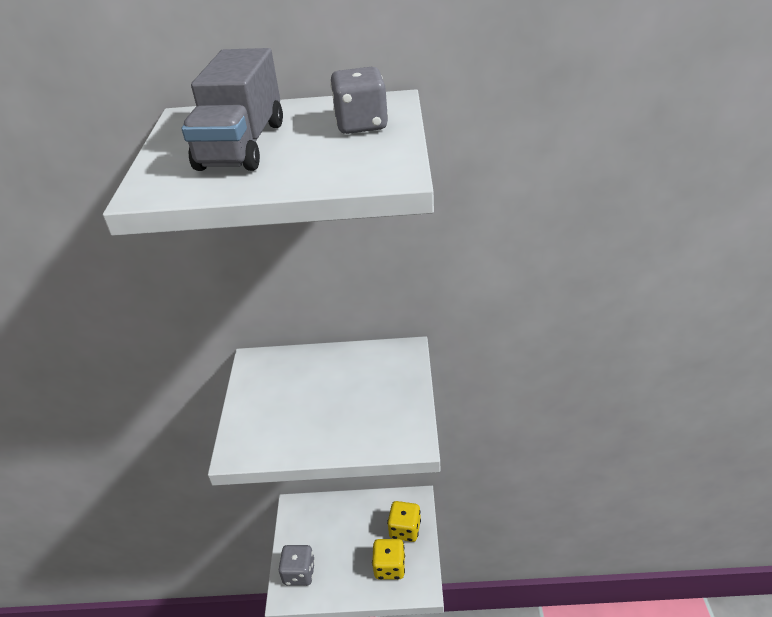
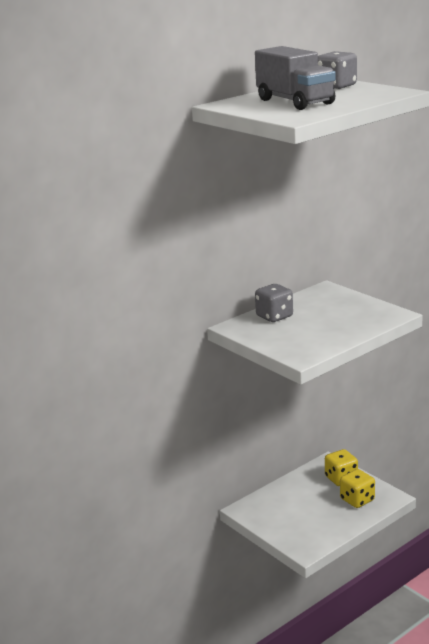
camera: 40 degrees left, 15 degrees down
grey dice [279,545,315,586] -> grey dice moved to [255,284,293,322]

